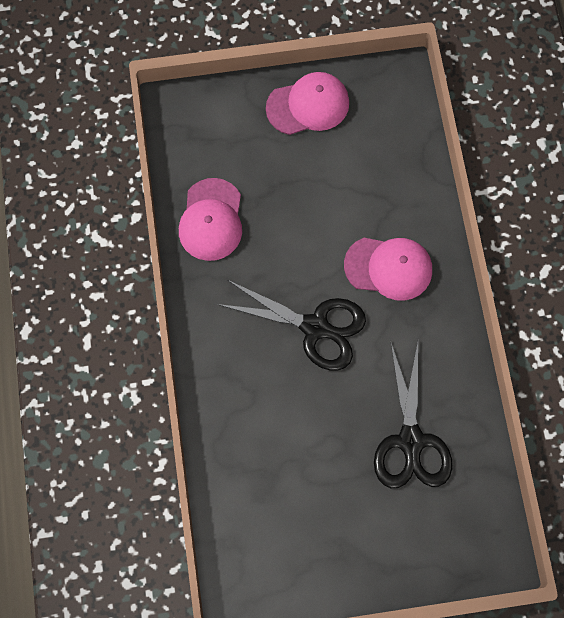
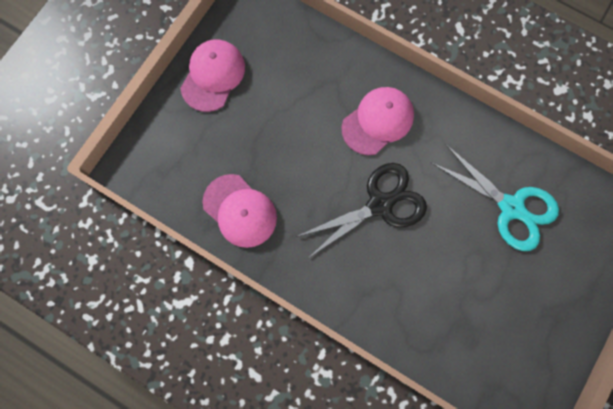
camera: 50 degrees left, 5 degrees up
black scissors [374,342,452,488] -> turquoise scissors [432,144,559,251]

